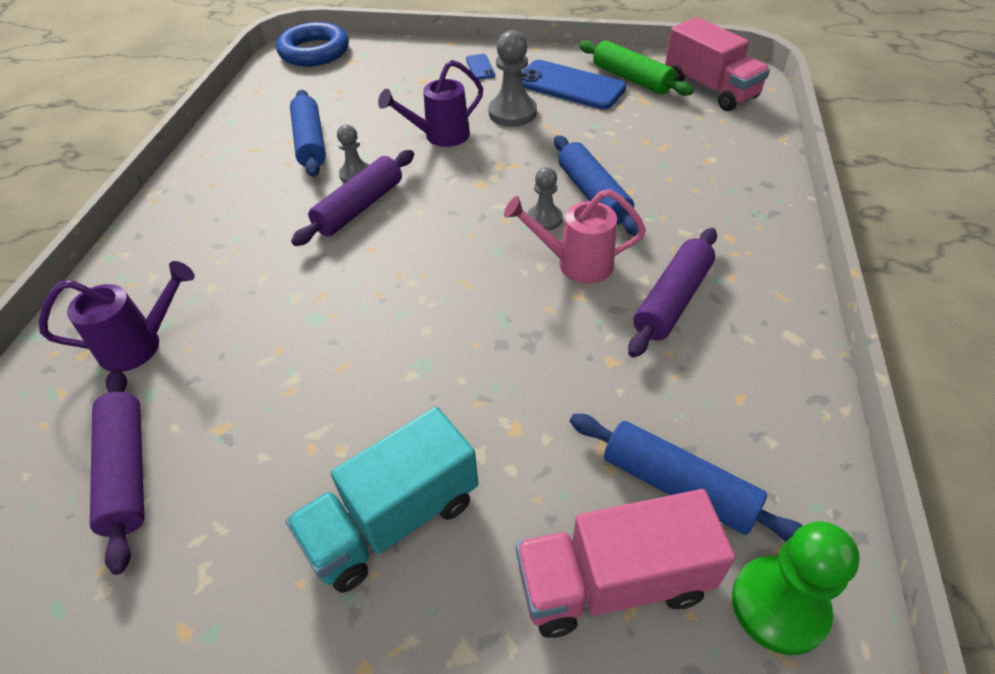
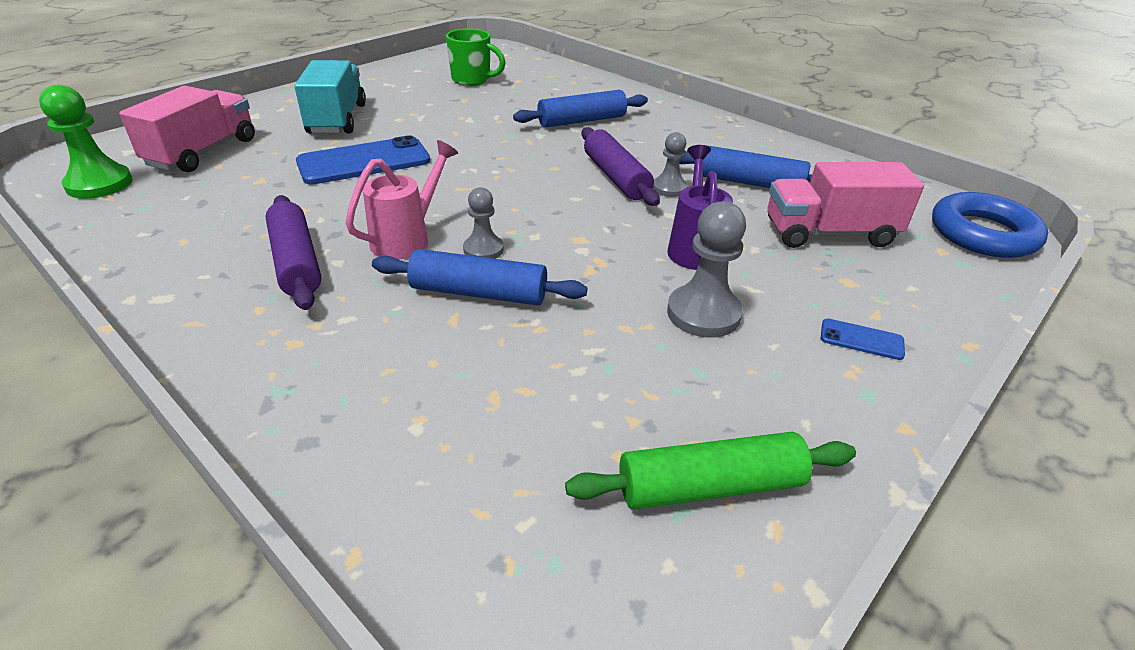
camera: 120 degrees right, 10 degrees down
purple watering can [39,261,195,372] -> none
purple rolling pin [90,369,144,575] -> green mug [446,28,506,86]
blue phone [521,60,627,110] -> blue phone moved to [296,135,430,185]
blue rolling pin [570,414,803,541] -> blue rolling pin moved to [513,90,648,128]
pink truck [665,17,770,111] -> pink truck moved to [767,162,924,248]

